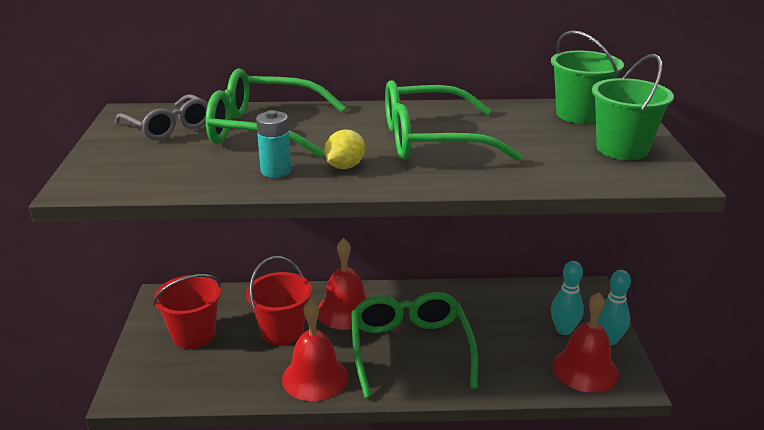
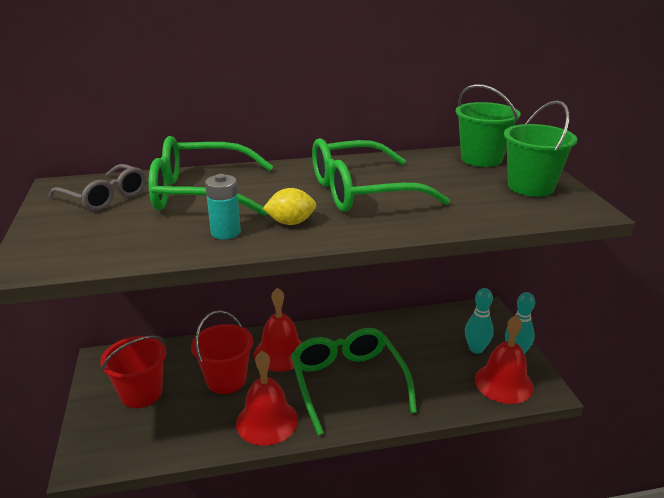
camera: 10 degrees left, 0 degrees up
yellow lemon [324,129,365,169] -> yellow lemon turned 60 degrees clockwise [263,188,316,225]

